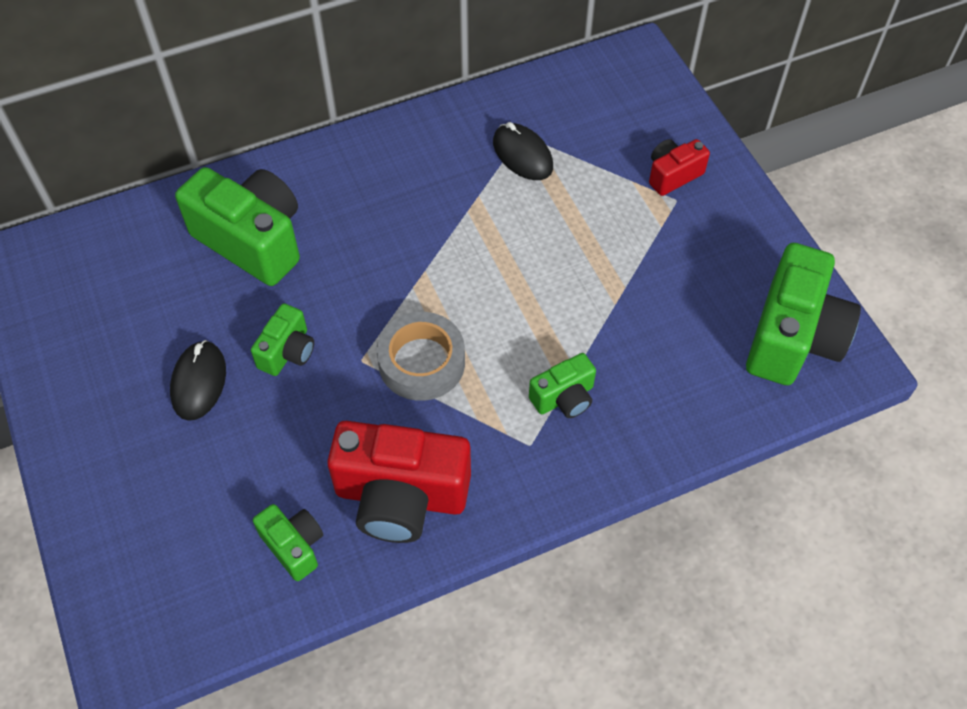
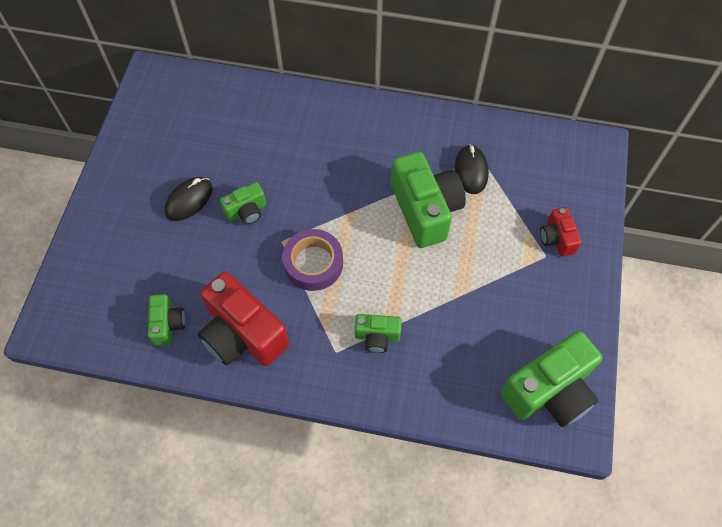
camera: 35 degrees right, 5 degrees up
green camera [175,167,300,286] -> green camera moved to [391,152,466,248]
grey tape [376,312,465,401] -> purple tape [282,229,343,291]
red camera [649,139,710,196] -> red camera turned 105 degrees counterclockwise [540,207,582,257]

